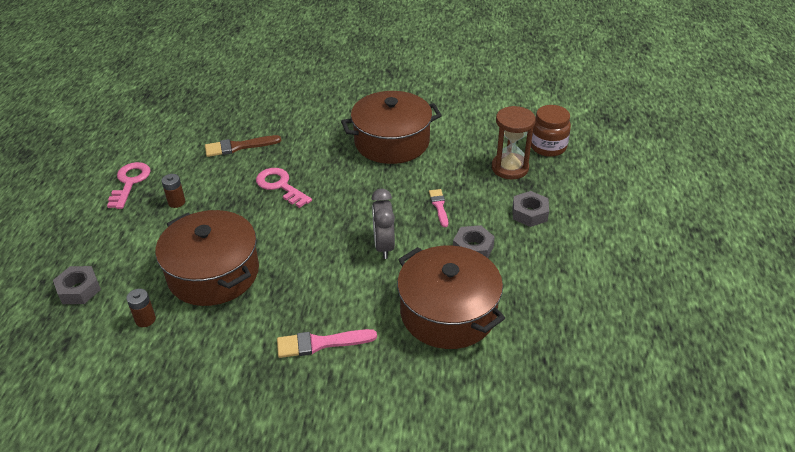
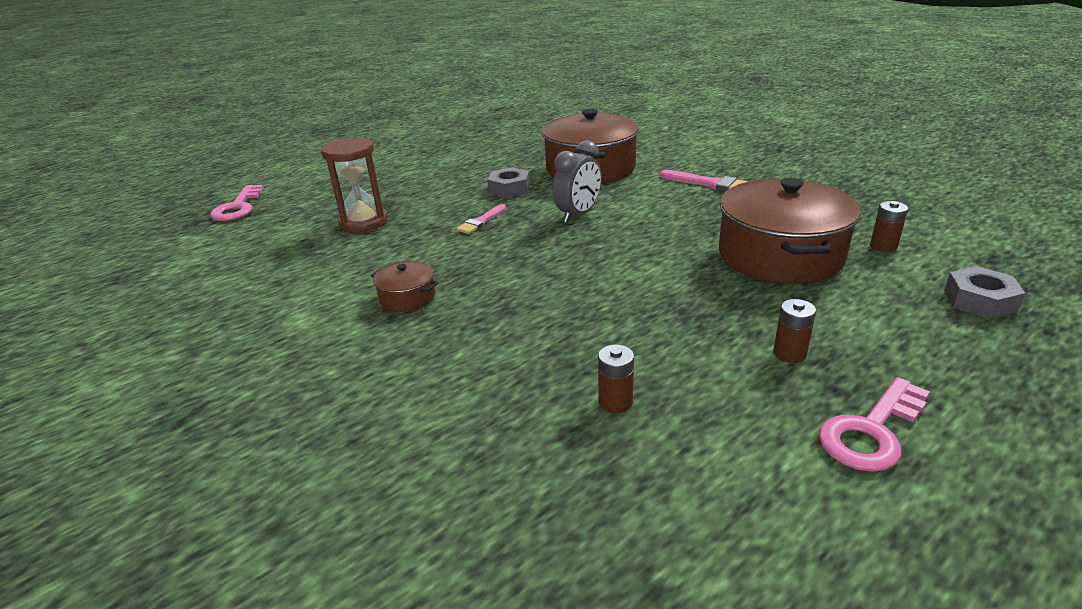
camera: 135 degrees left, 10 degrees down
brown brush [205,135,281,157] -> brown battery [598,344,634,413]
pink key [256,168,312,208] -> pink key moved to [210,185,263,221]
brown pot [341,91,442,164] -> brown pot [371,261,438,312], size x0.44
grey nut [513,191,549,227] -> none
brown jar [531,105,571,157] -> none

